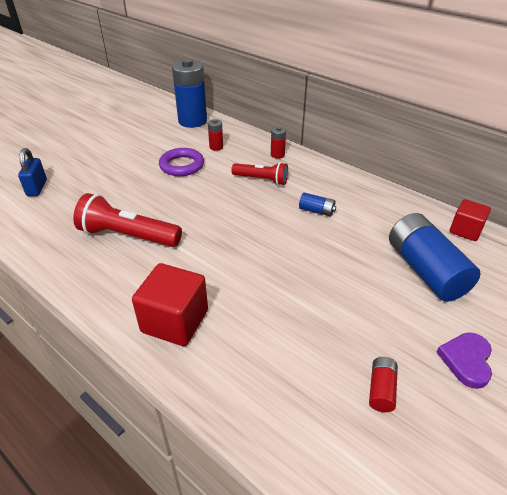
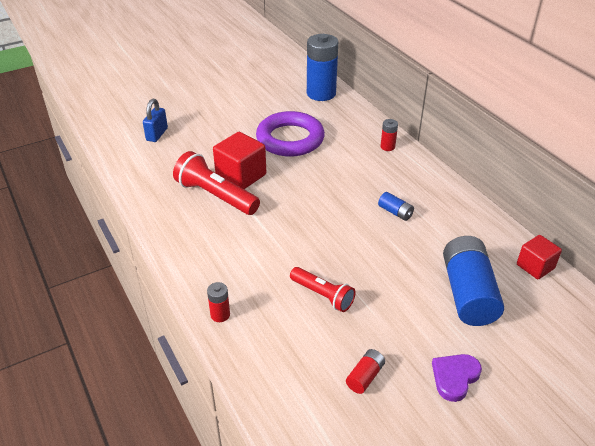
camera: 20 degrees right, 0 degrees up
red cube [132,263,208,346] -> red cube moved to [213,132,266,189]
purple ring [159,148,204,176] -> purple ring [256,111,325,157], size x1.54
red battery [208,119,223,151] -> red battery moved to [207,282,230,322]
red flashlight [231,162,288,185] -> red flashlight moved to [290,267,356,312]

